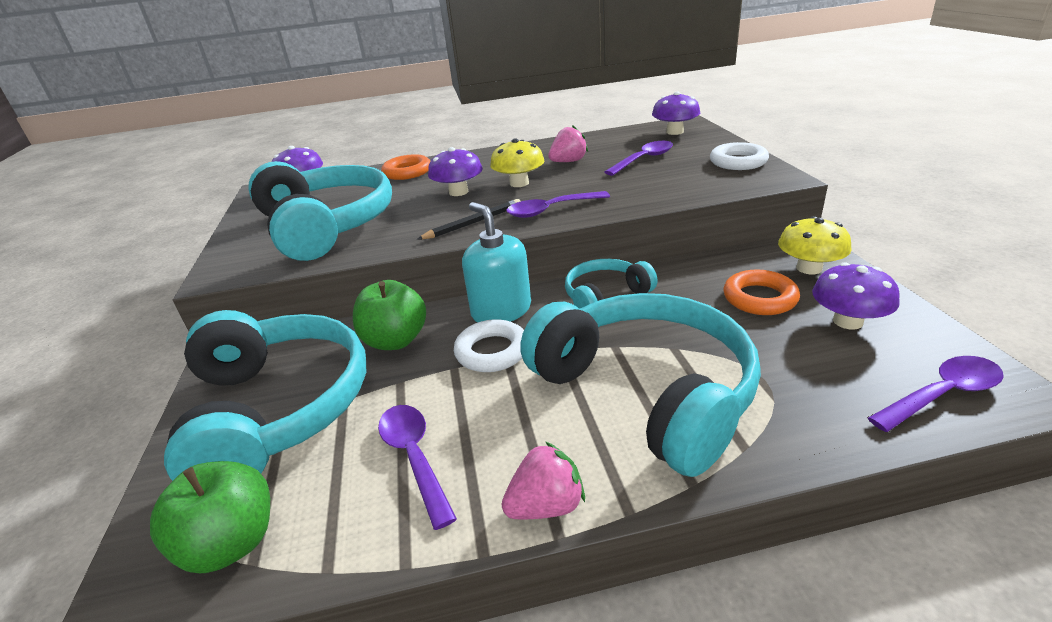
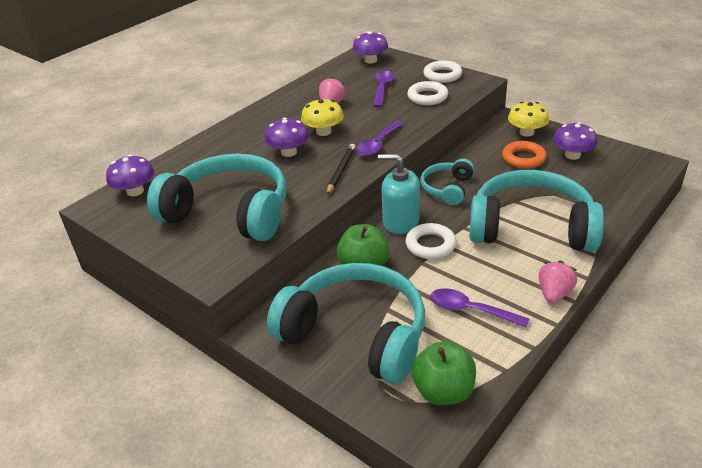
camera: 40 degrees left, 5 degrees up
orange ring [381,154,430,180] -> none
purple spoon [868,356,1004,432] -> none
none -> white ring [407,81,448,105]

